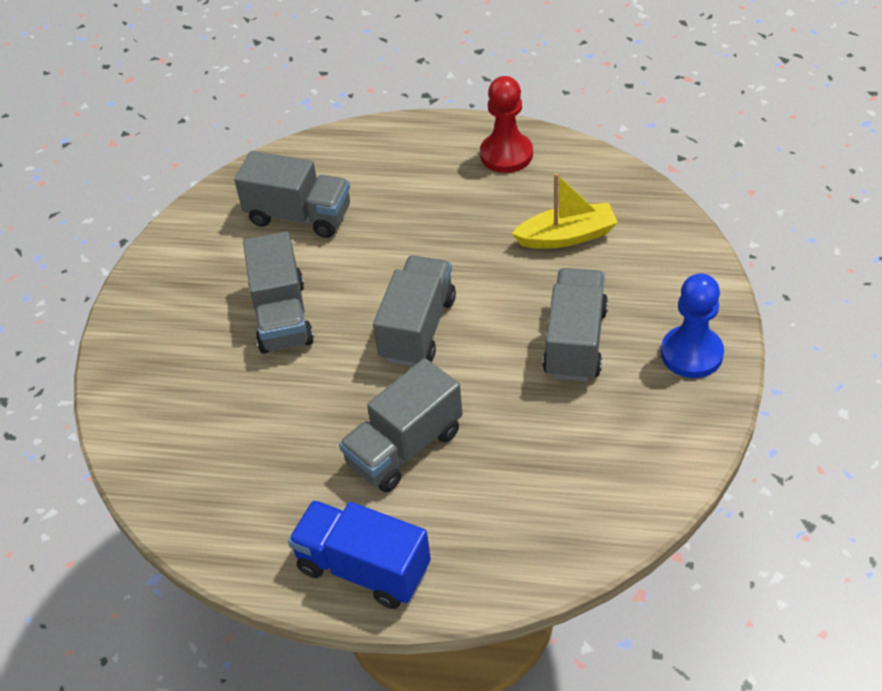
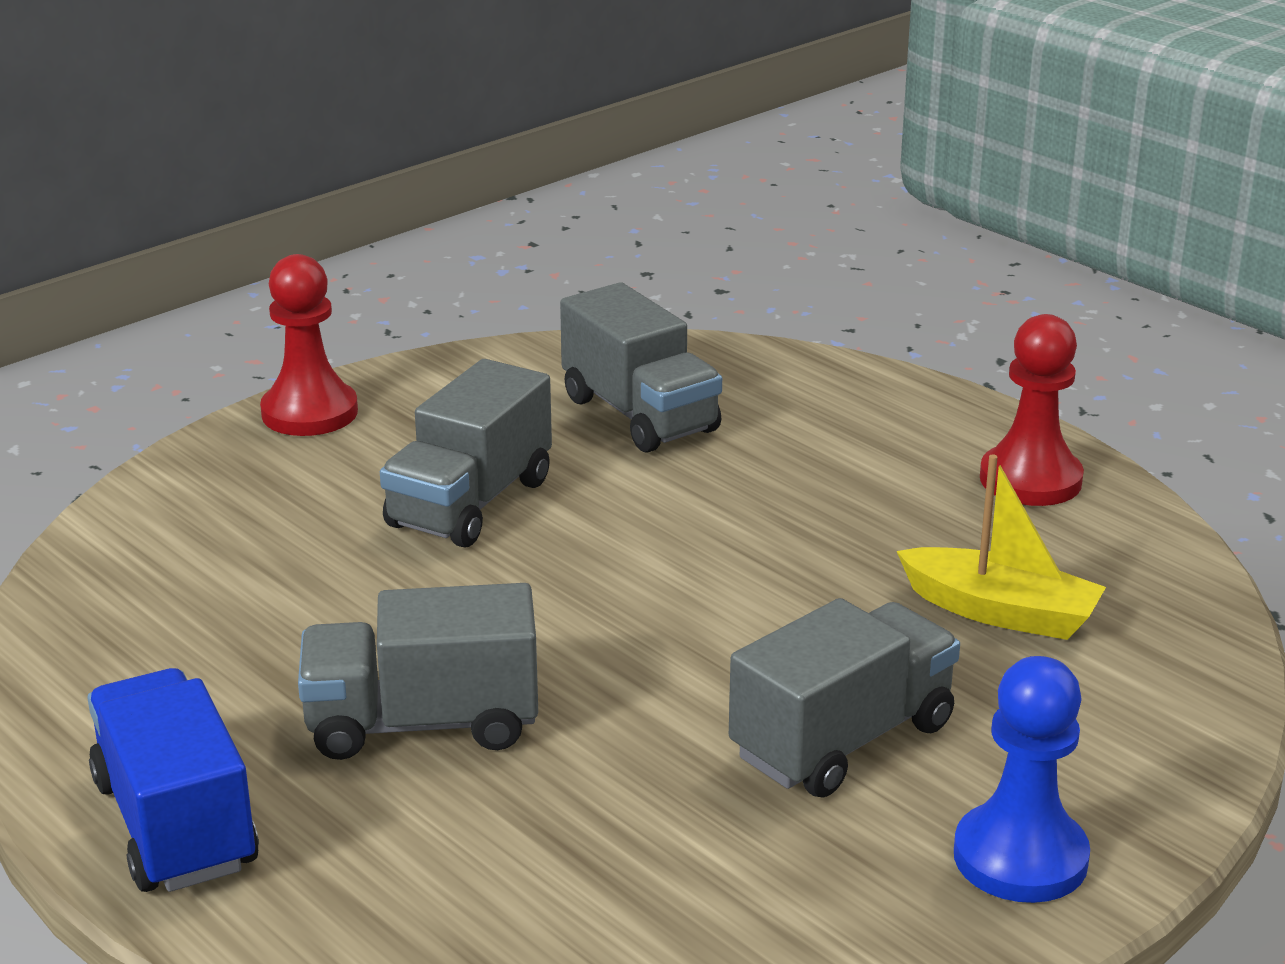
camera: 35 degrees right, 20 degrees down
grey truck [373,255,456,366] -> none
none -> red pawn [260,254,358,436]

